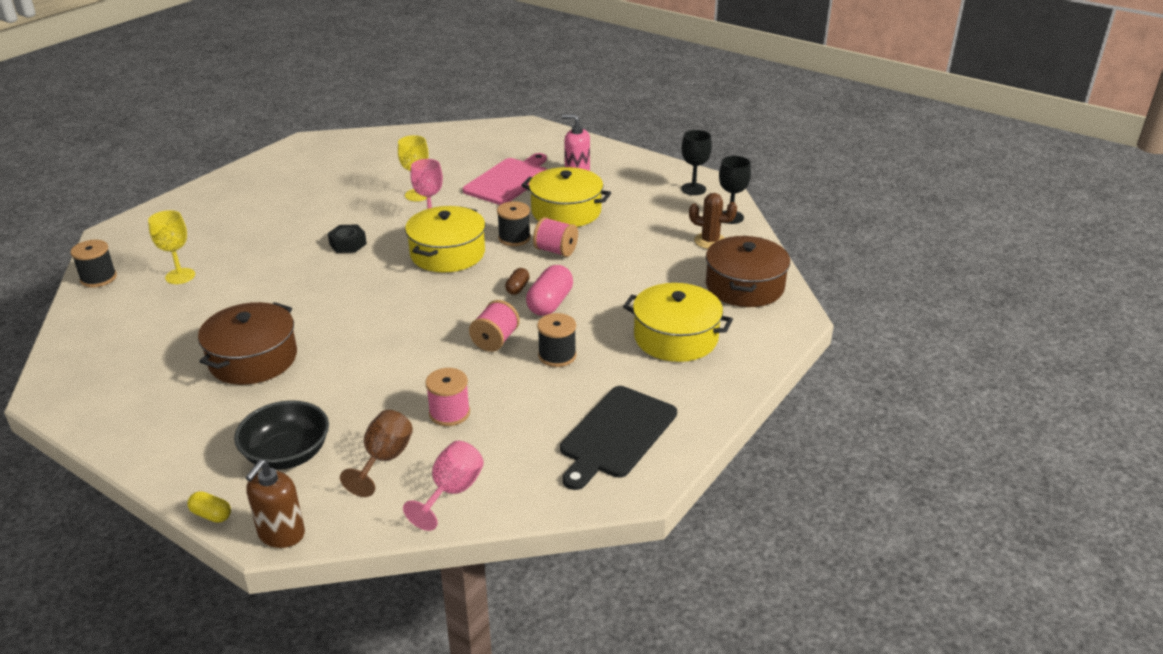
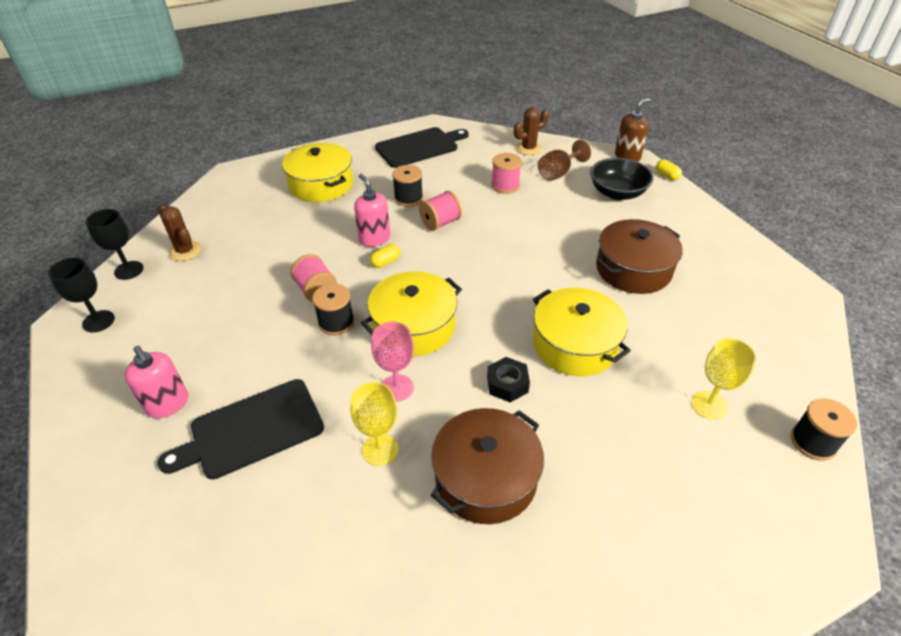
camera: 150 degrees left, 10 degrees up
pink goblet [403,441,484,531] -> brown cactus [514,107,549,155]
pink cutting board [463,153,548,205] -> black cutting board [158,379,324,480]
brown capsule [505,268,530,295] -> yellow capsule [370,244,400,268]
yellow pot [521,167,611,227] -> yellow pot moved to [533,288,631,376]
pink capsule [526,265,573,316] -> pink soap dispenser [354,174,390,247]
brown pot [706,235,790,307] -> brown pot moved to [431,408,544,524]

